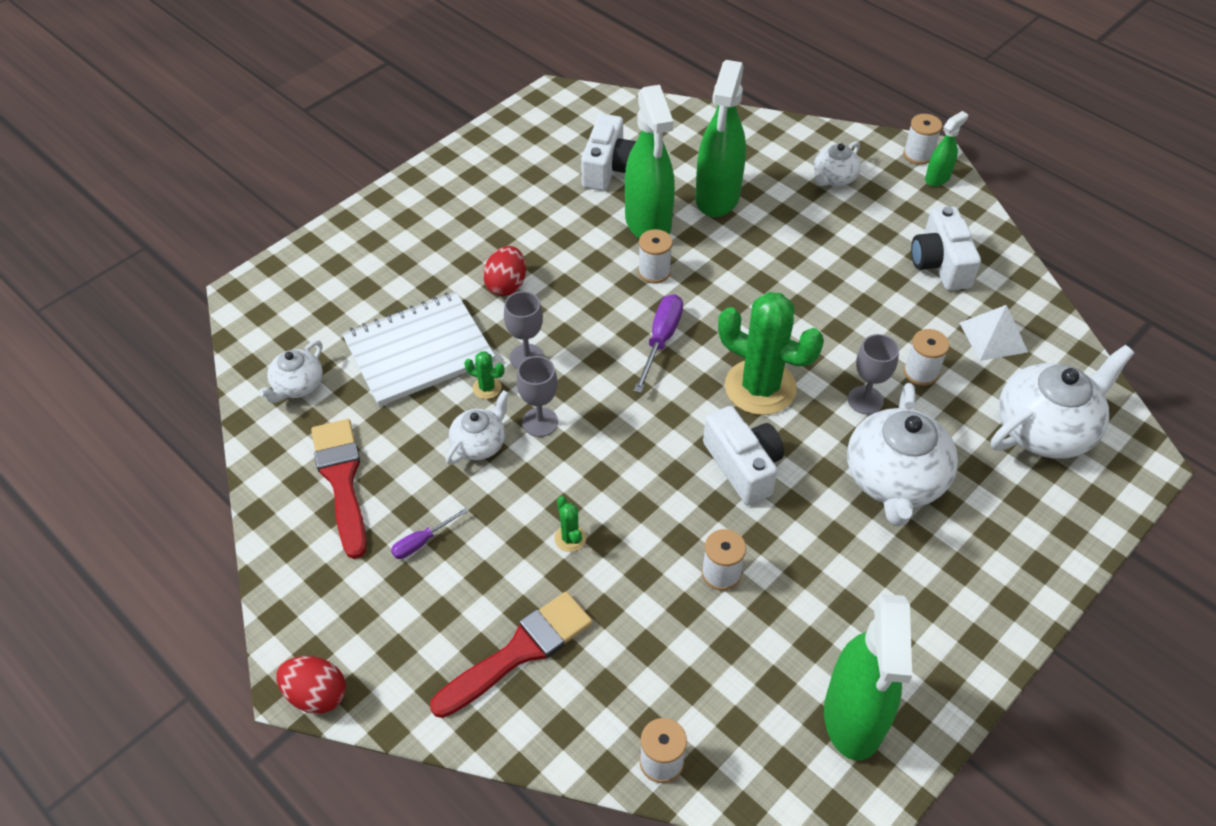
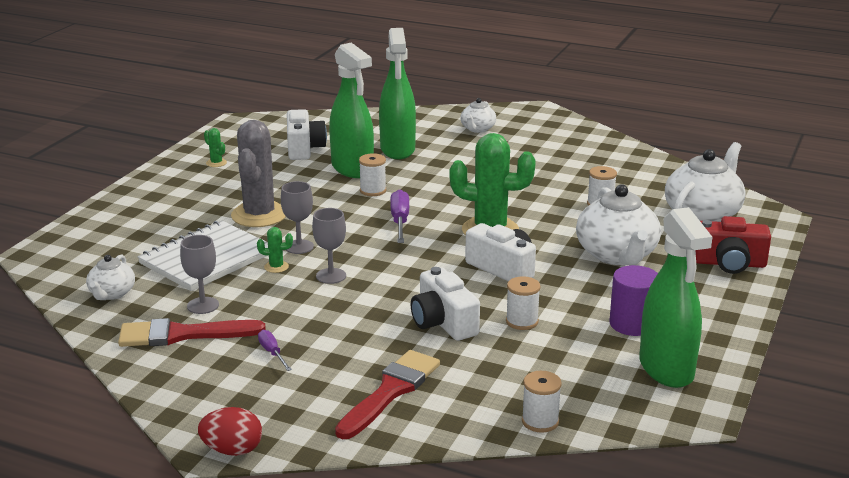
camera: 20 degrees left, 25 degrees down
red brush [311,419,367,559] -> red brush turned 60 degrees counterclockwise [118,318,266,347]
purple screwdriver [391,508,468,559] -> purple screwdriver turned 120 degrees clockwise [258,330,292,371]
white teapot [446,390,509,465] -> none
red egg [483,246,526,296] -> grey cactus [231,120,286,227]
green cactus [555,496,586,552] -> green cactus moved to [204,128,227,167]
grey goblet [848,334,899,415] -> grey goblet moved to [180,235,219,314]
white spool [903,114,942,165] -> none
white camera [911,207,981,291] -> white camera moved to [411,267,480,341]
green spray bottle [925,111,968,186] -> none
white pyramid [960,305,1028,361] -> none
none -> purple cylinder [609,265,658,336]
none -> red camera [696,216,771,274]

